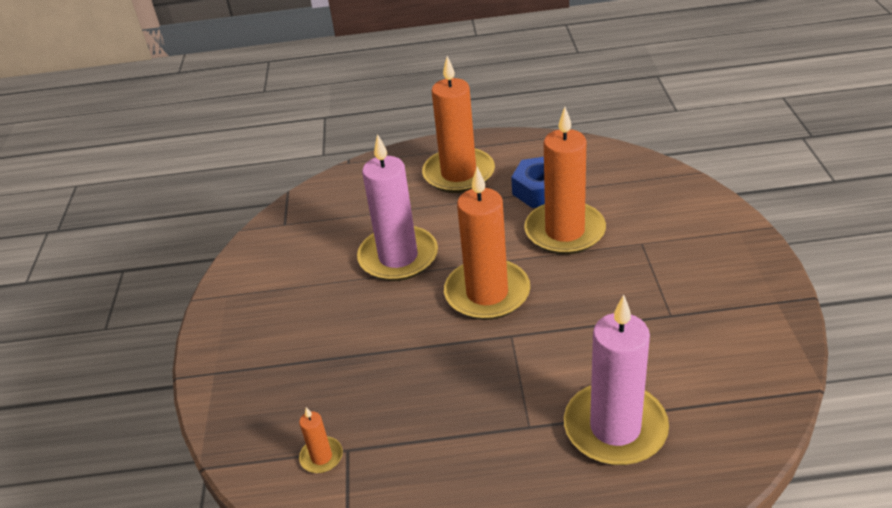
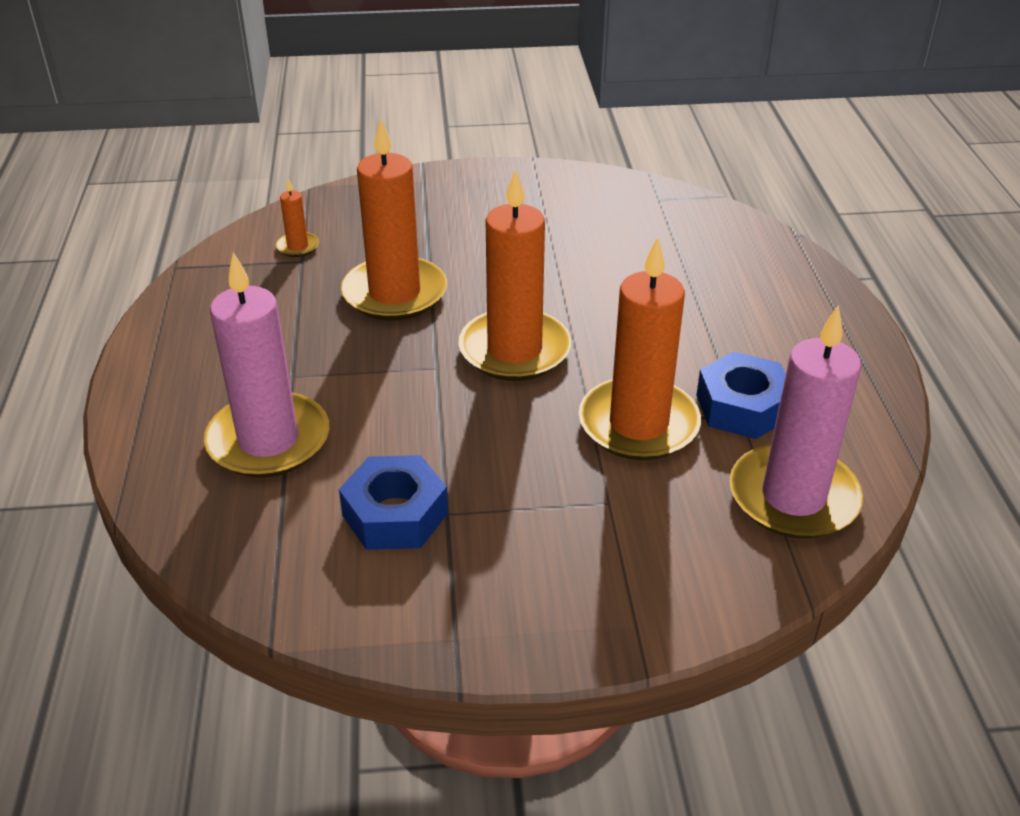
camera: 85 degrees right, 0 degrees up
pink candle [357,134,438,281] -> pink candle moved to [730,305,863,539]
orange candle [422,56,495,193] -> orange candle moved to [341,118,447,321]
none -> blue nut [339,455,448,550]

